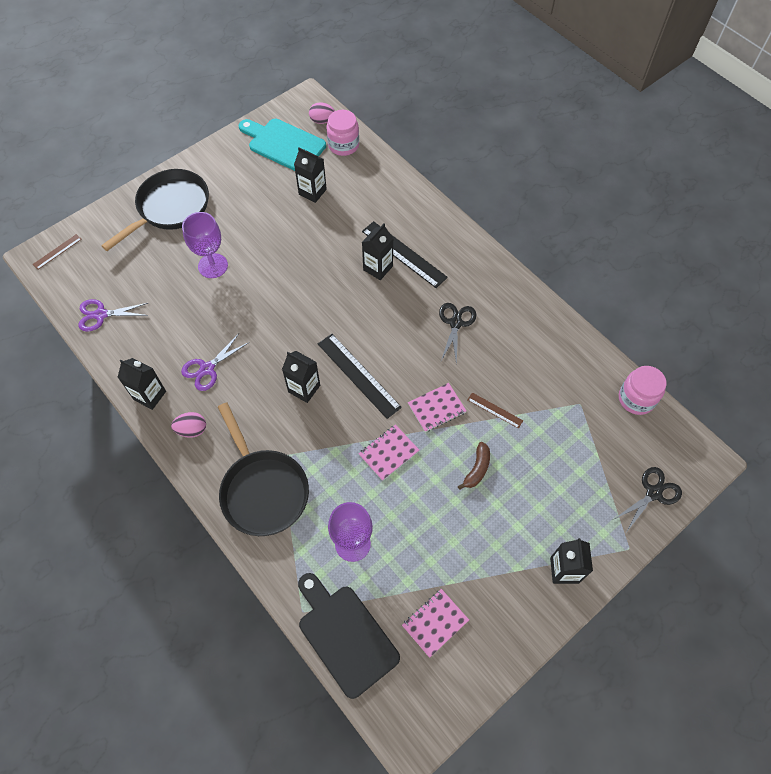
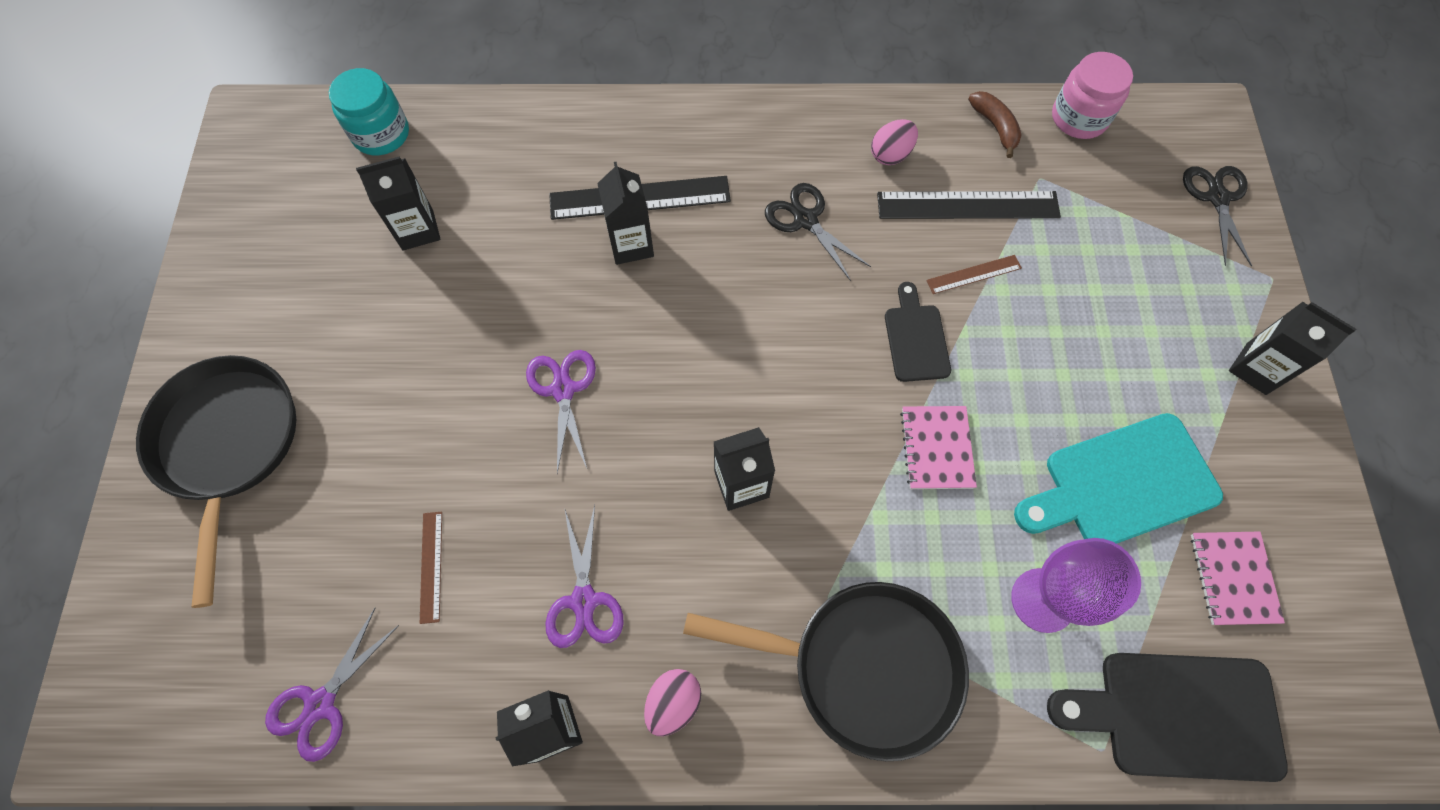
camera: 50 degrees left, 5 degrees up
brown ruler [33,234,82,269] -> brown ruler moved to [420,512,442,624]
purple goblet [182,212,228,278] -> none
turquoise cutting board [239,119,326,171] -> turquoise cutting board moved to [1014,413,1223,544]
pink egg [309,103,335,124] -> pink egg moved to [871,119,918,165]
black ruler [318,334,402,419] -> black ruler moved to [877,191,1061,219]
pink jar [327,110,359,156] -> turquoise jar [329,68,409,155]
pink notebook [408,383,466,432] -> black cutting board [885,282,951,382]
brown banana [458,442,490,490] -> brown banana moved to [968,91,1022,158]
none -> purple scissors [526,350,596,473]

